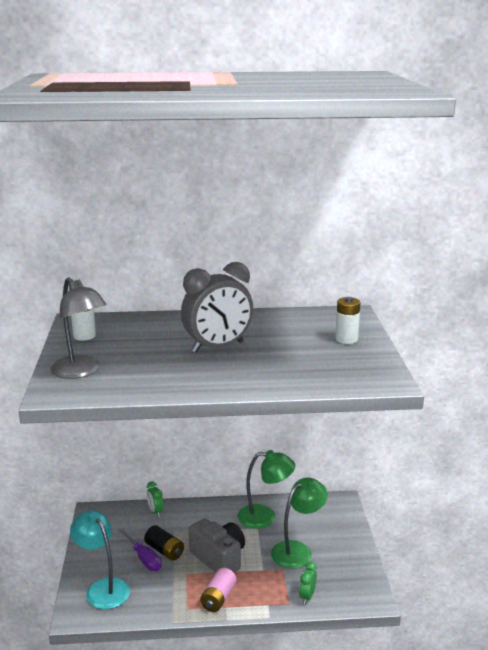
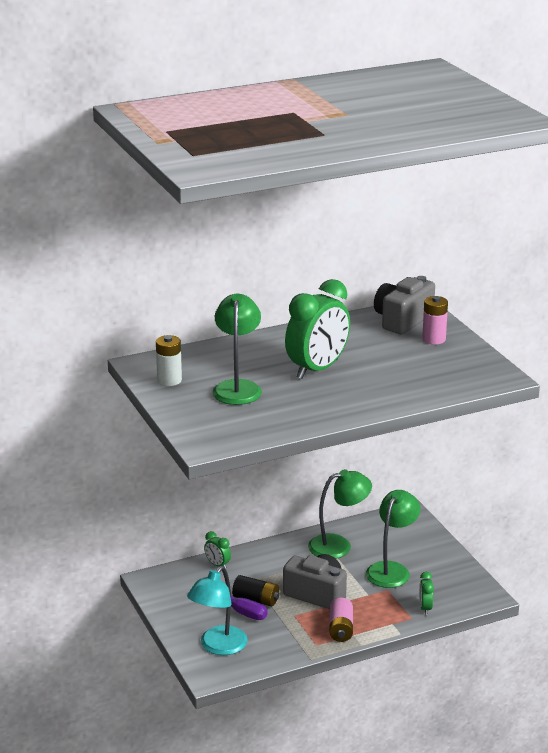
camera: 20 degrees left, 5 degrees up
grey lamp [51,277,107,379] -> none
turquoise lamp [70,510,130,609] -> turquoise lamp turned 90 degrees counterclockwise [187,566,248,655]
grey clock [181,262,253,353] -> green clock [285,279,350,379]
white battery [335,297,360,344] -> pink battery [422,296,448,344]
none -> green lamp [212,293,262,405]
none -> grey camera [374,276,435,334]

